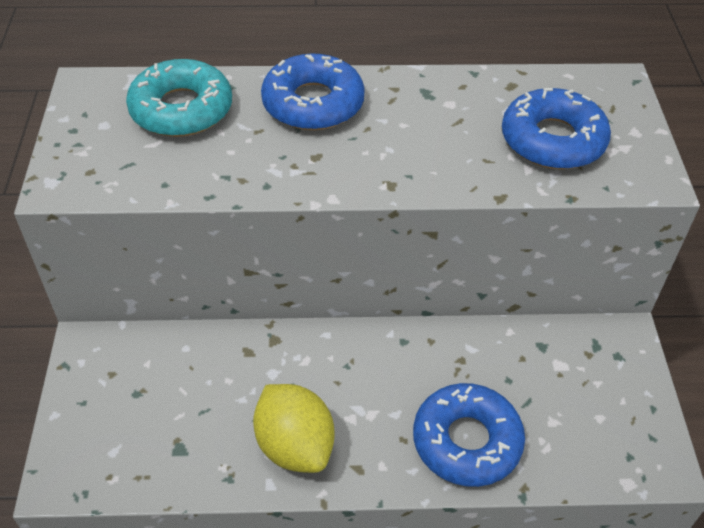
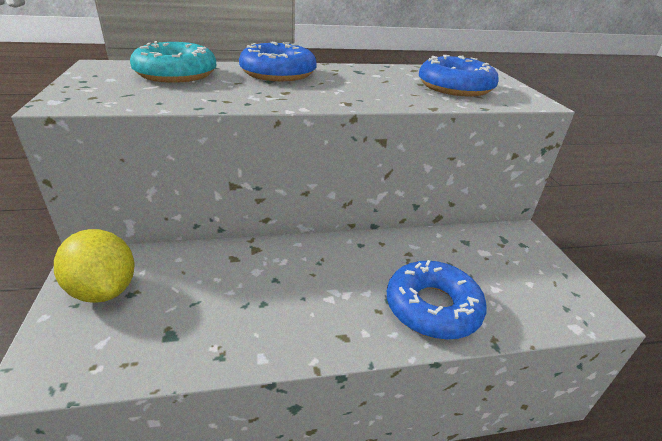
camera: 10 degrees left, 15 degrees down
yellow lemon [253,384,335,473] -> yellow lemon moved to [54,229,134,303]

